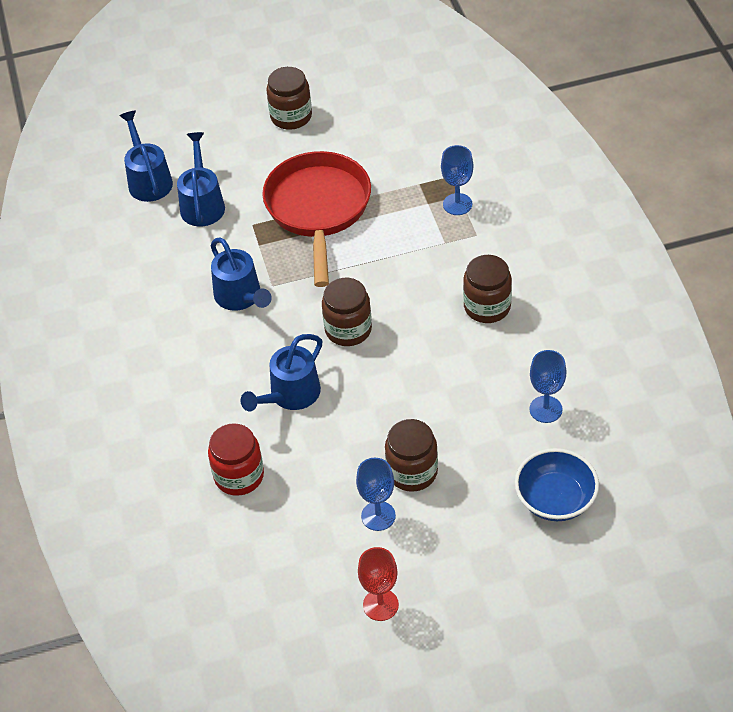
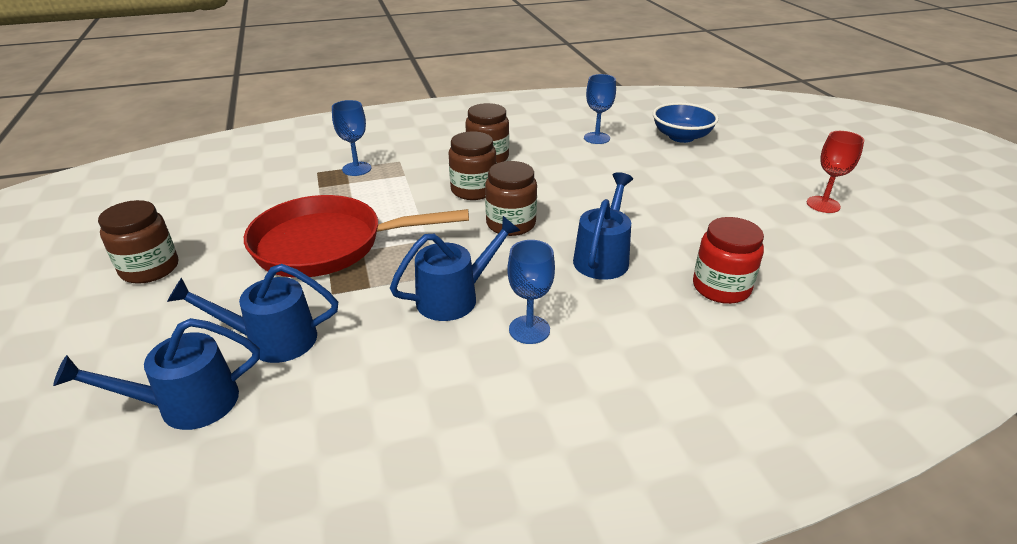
camera: 95 degrees left, 15 degrees down
blue watering can [241,334,322,411] -> blue watering can turned 105 degrees counterclockwise [573,172,633,280]
blue goblet [356,458,396,531] -> blue goblet moved to [507,240,555,344]
brown jar [385,419,438,492] -> brown jar moved to [449,131,497,200]

